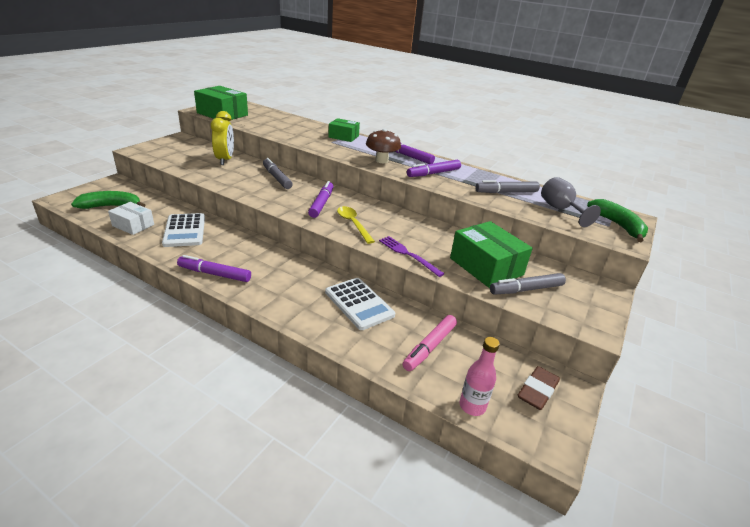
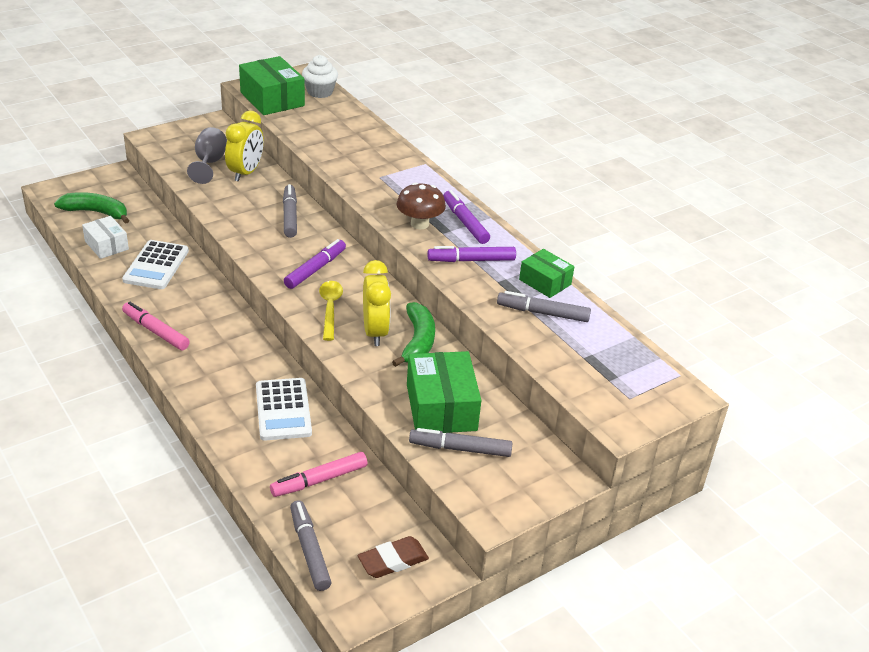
camera: 25 degrees right, 5 degrees up
purple marker [177,255,251,282] -> pink marker [122,302,190,350]
green box [328,118,360,142] -> green box moved to [519,249,574,298]
purple fork [379,236,445,277] -> none
pink bottle [460,337,500,416] -> grey marker [290,500,331,591]
grey goblet [541,177,601,227] -> grey goblet moved to [187,127,227,184]
green banana [587,199,648,242] -> green banana moved to [392,302,435,367]
none -> white cupcake [302,55,338,98]
none -> yellow clock [363,260,391,346]

